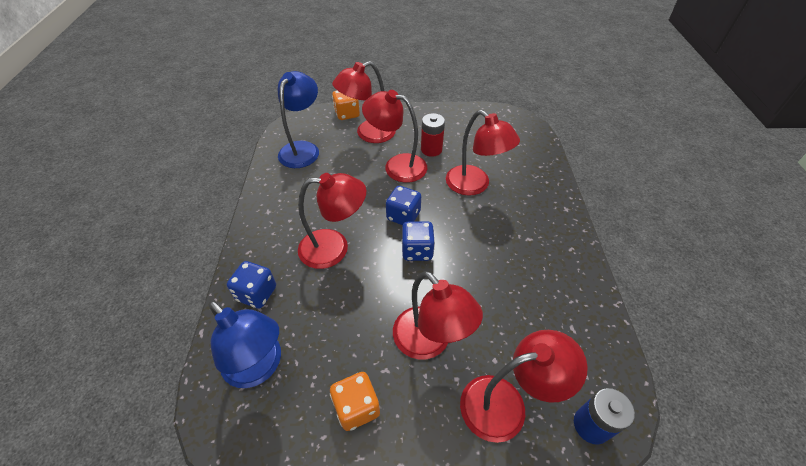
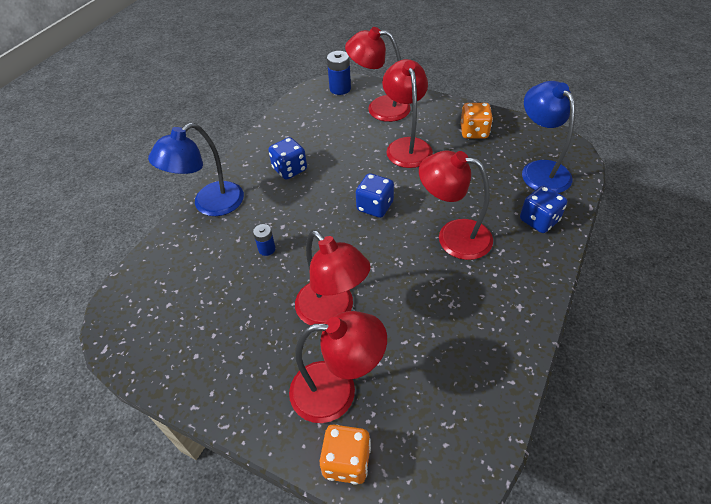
camera: 150 degrees left, 0 degrees up
blue lamp [278,71,319,168] -> blue lamp moved to [148,123,244,216]
blue dice [386,186,421,225] -> blue dice moved to [268,137,307,180]
red battery [421,113,445,157] -> none
red lamp [446,110,520,196] -> blue battery [253,224,276,256]

